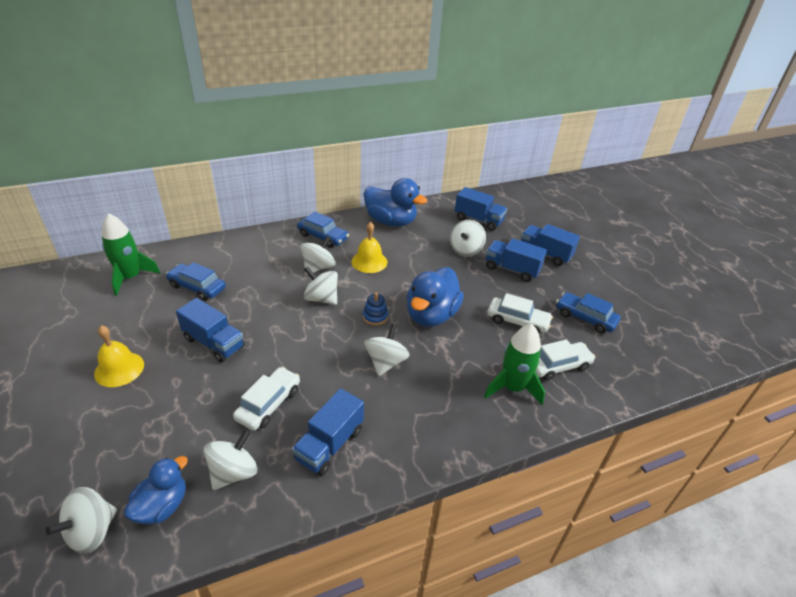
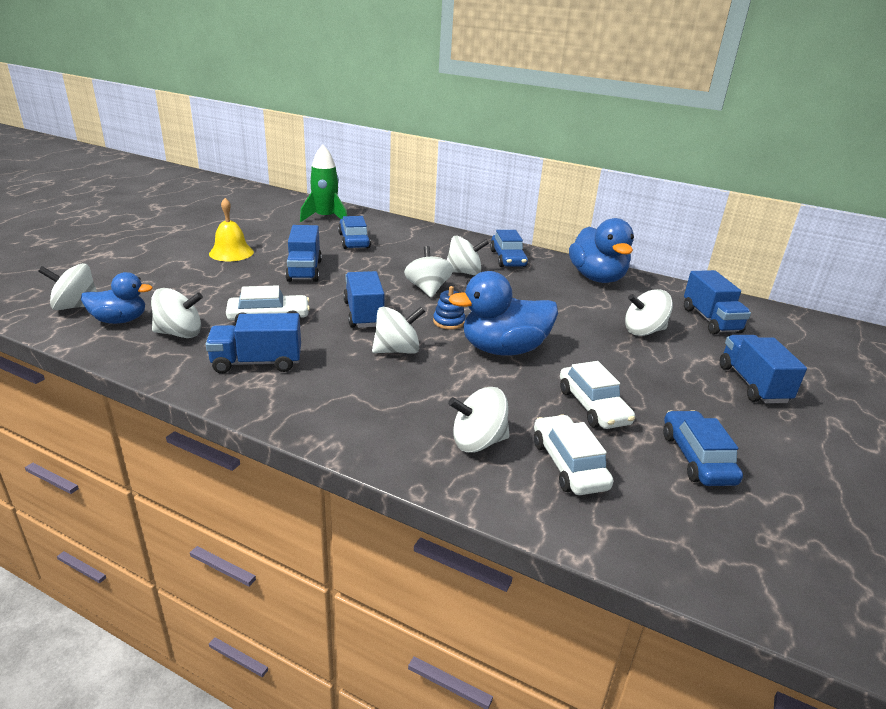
camera: 50 degrees right, 10 degrees down
yellow bell [351,222,387,273] -> none
green rocket [484,324,545,405] -> white spinning top [448,387,510,453]
blue truck [486,238,547,282] -> blue truck moved to [343,271,385,328]
white car [535,339,595,381] -> white car turned 135 degrees counterclockwise [534,415,613,495]

